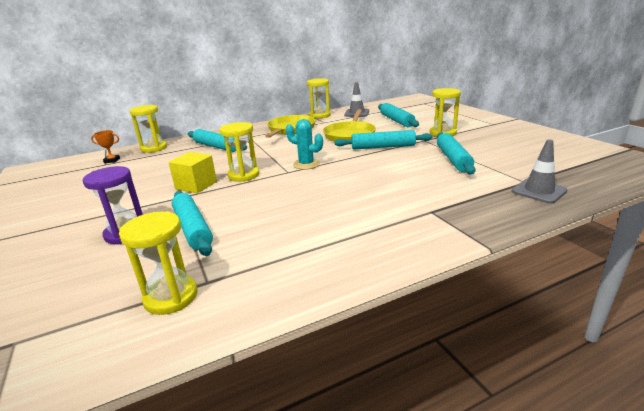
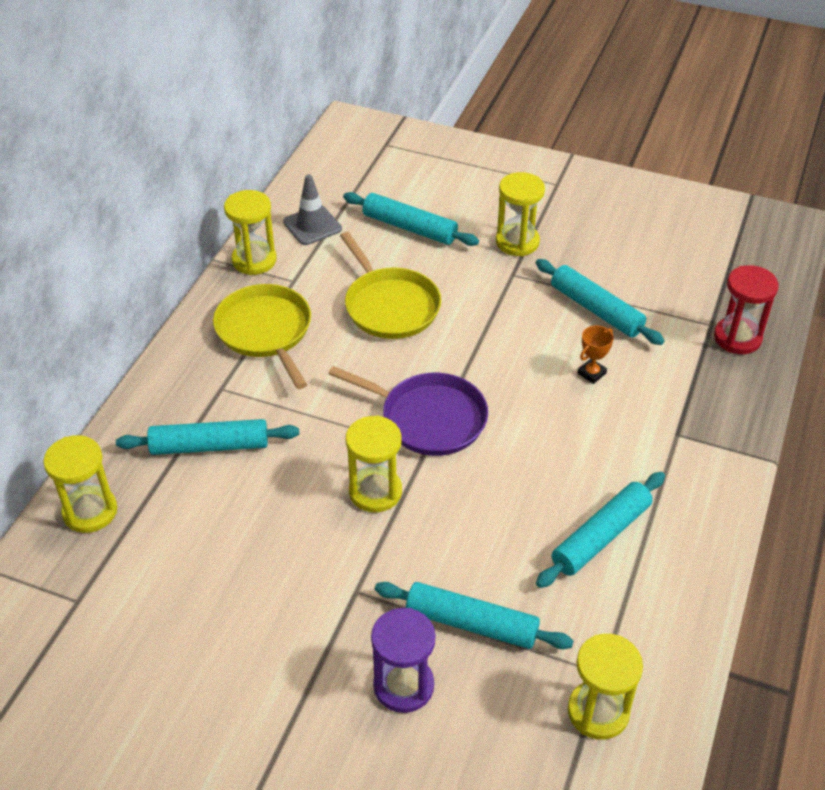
camera: 45 degrees left, 20 degrees up
orange trophy [91,130,120,163] -> orange trophy moved to [577,325,614,384]
yellow cube [168,152,217,193] -> none
turquoise cactus [286,119,323,170] -> purple pan [328,366,488,456]
turquoise rolling pin [334,130,433,150] -> turquoise rolling pin moved to [536,472,665,588]
grey traffic cone [512,140,568,204] -> red hourglass [714,265,779,354]

